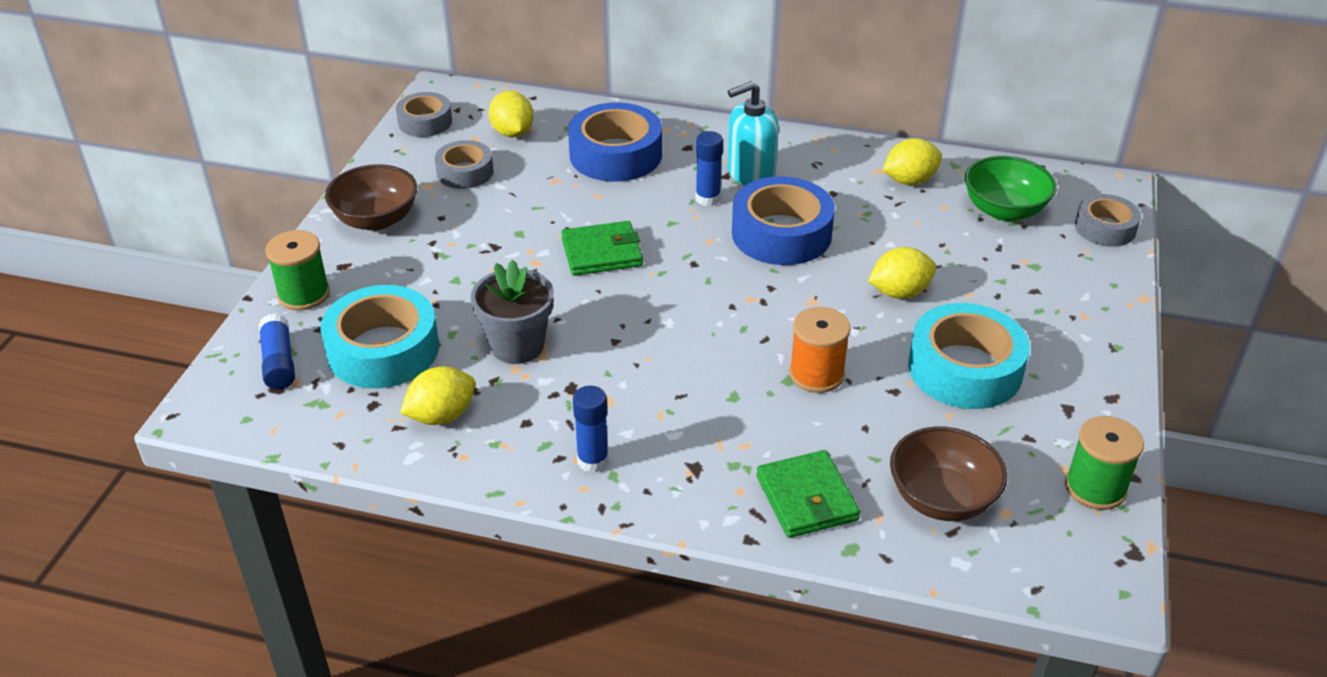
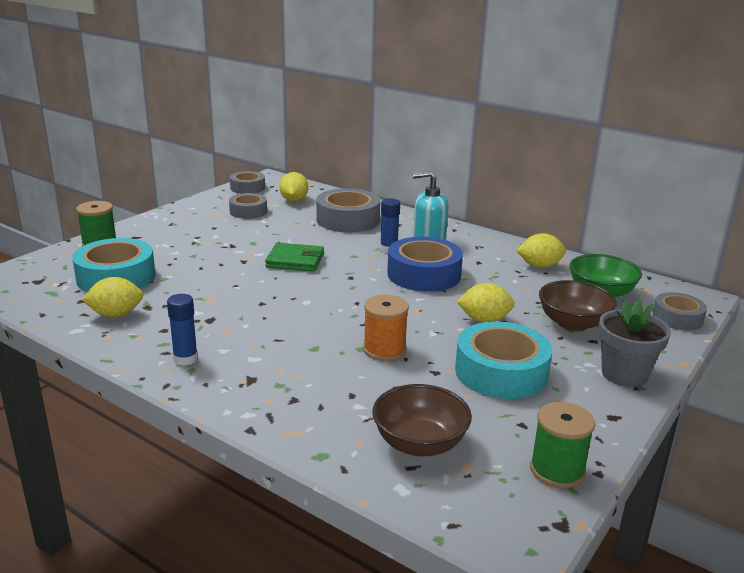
camera: 20 degrees right, 15 degrees down
blue glue stick [259,313,295,390] -> none
brown bowl [325,164,417,231] -> brown bowl moved to [539,280,617,331]
grey flower pot [471,259,554,364] -> grey flower pot moved to [598,300,671,387]
blue tape [568,102,662,182] -> grey tape [316,188,380,232]
green wallet [756,450,860,538] -> none

